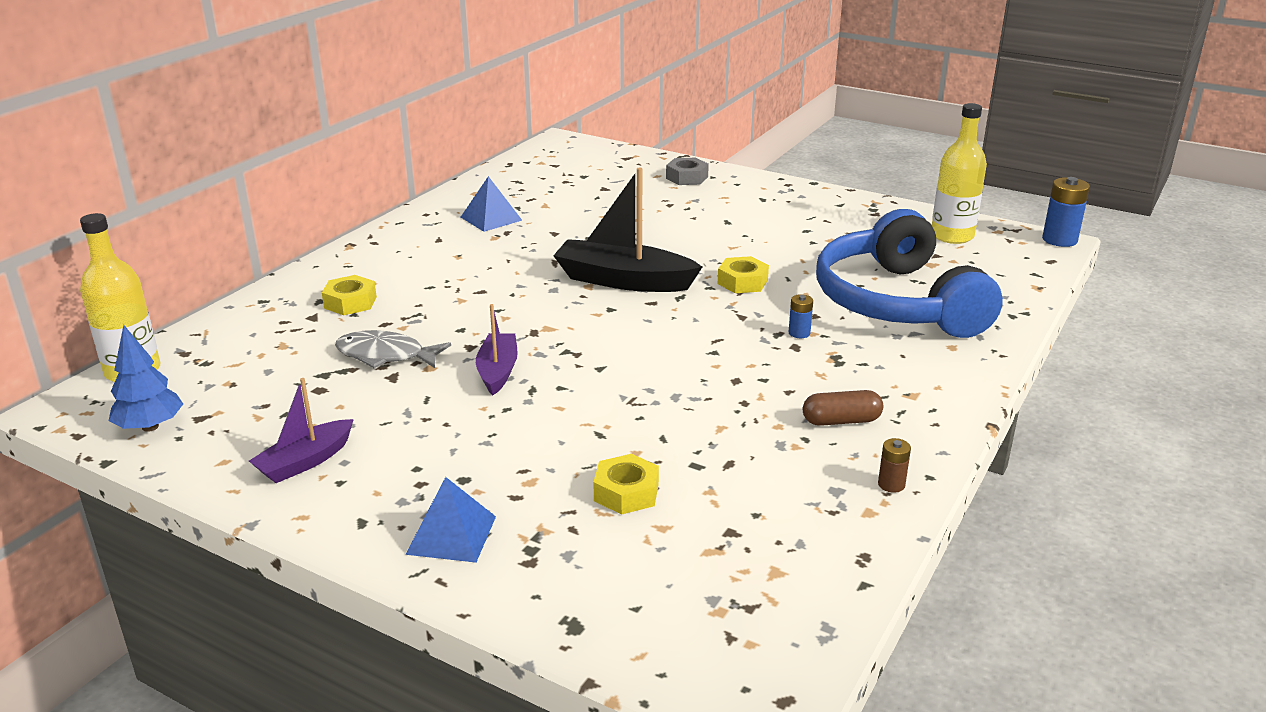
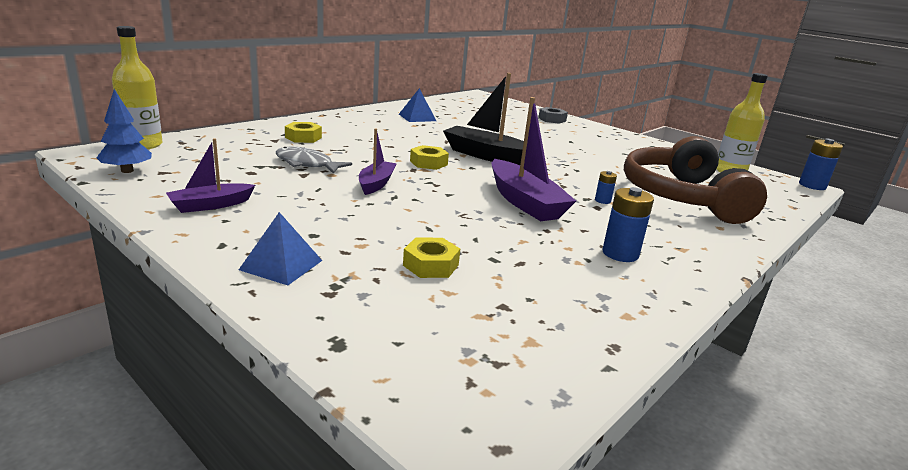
camera: 10 degrees right, 5 degrees down
yellow nut [718,256,769,293] -> yellow nut moved to [410,145,449,170]
brown capsule [803,390,883,426] -> blue battery [602,187,654,262]
blue headphones [816,209,1003,338] -> brown headphones [624,136,767,224]
brown battery [878,438,911,493] -> none
none -> purple boat [492,97,576,221]

